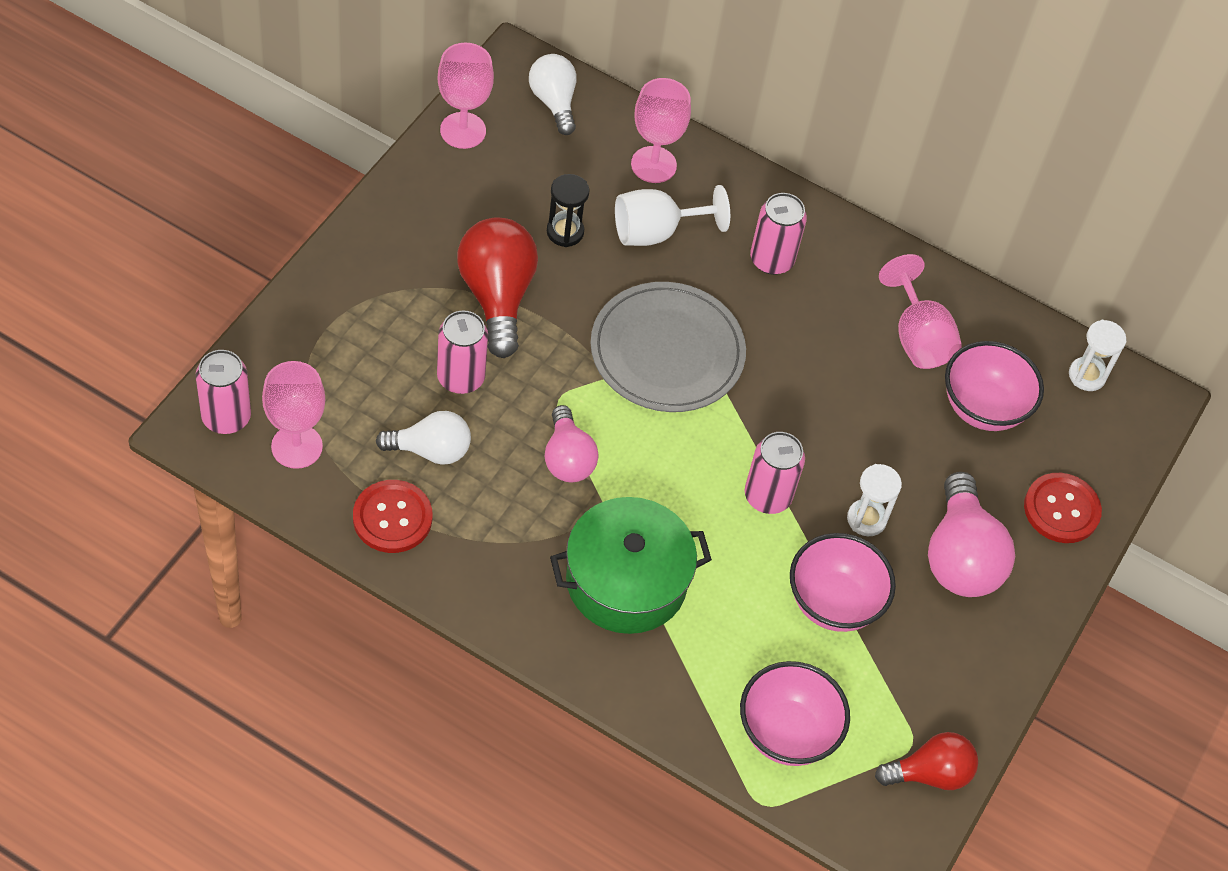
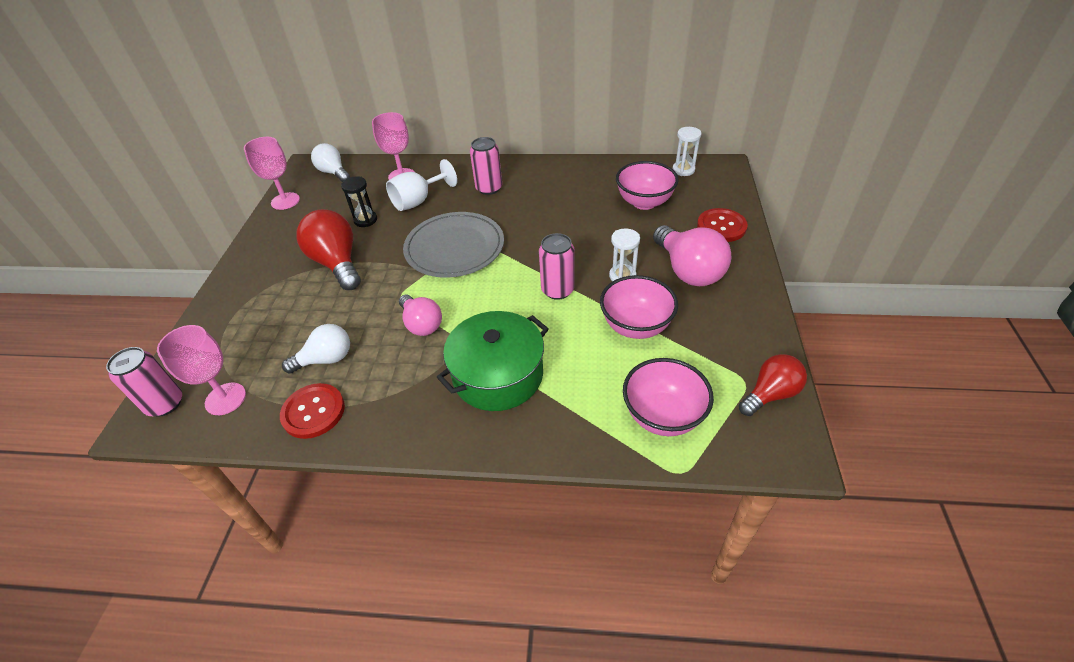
camera: 15 degrees left, 10 degrees down
pink can [437,310,488,394] -> none
pink goblet [879,254,962,369] -> none

